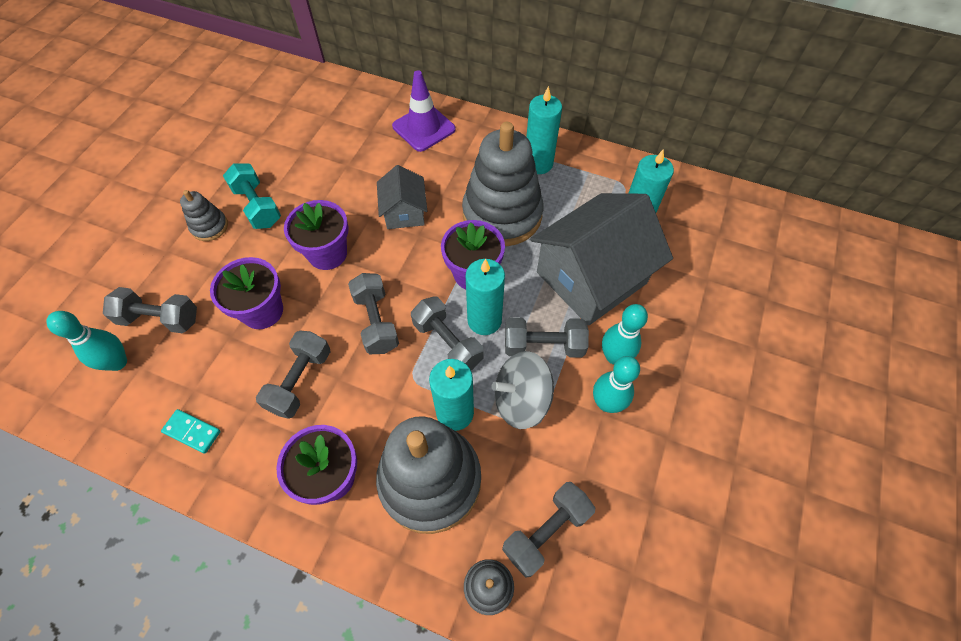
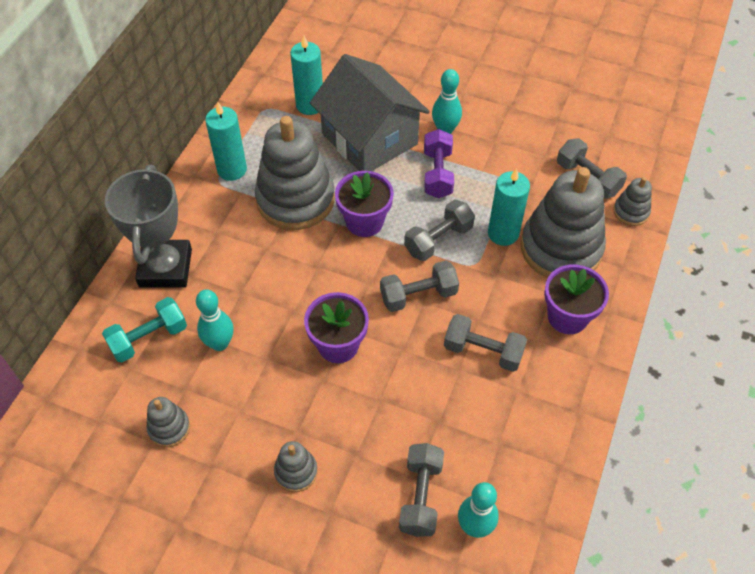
camera: 90 degrees left, 5 degrees down
turquoise domino [161,409,221,454] -> none
purple flower pot [210,257,283,329] -> none
turquoise dumbbell [223,164,281,229] -> turquoise dumbbell moved to [102,297,187,362]
grey house [377,165,427,229] -> none
purple traffic cone [392,70,456,152] -> grey trophy [105,165,192,288]
turquoise candle [466,259,505,335] -> none
grey spinning top [491,351,554,429] -> none
grey dumbbell [505,317,589,358] -> purple dumbbell [424,129,454,198]
turquoise bowling pin [593,356,640,413] -> turquoise bowling pin moved to [196,289,234,351]
none -> grey stacking toy [146,397,190,447]

